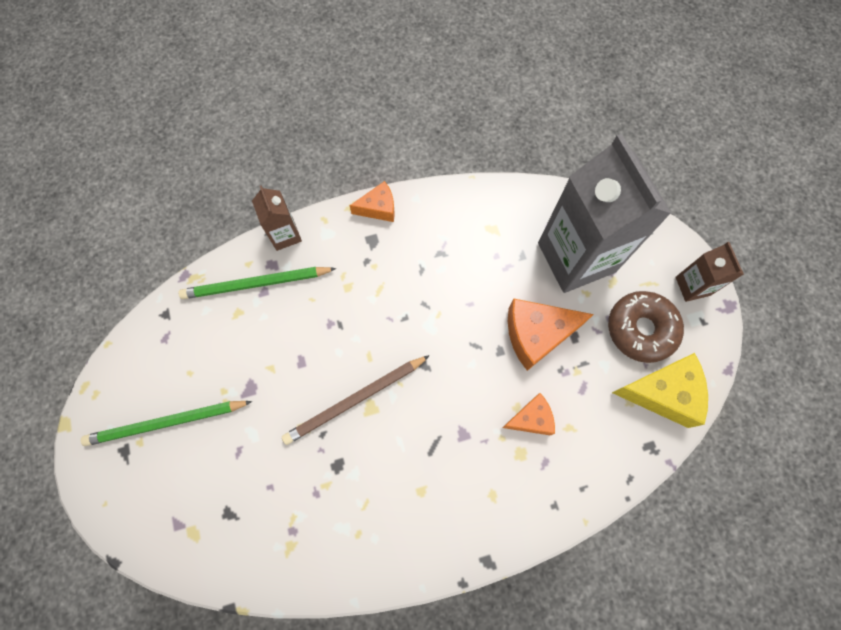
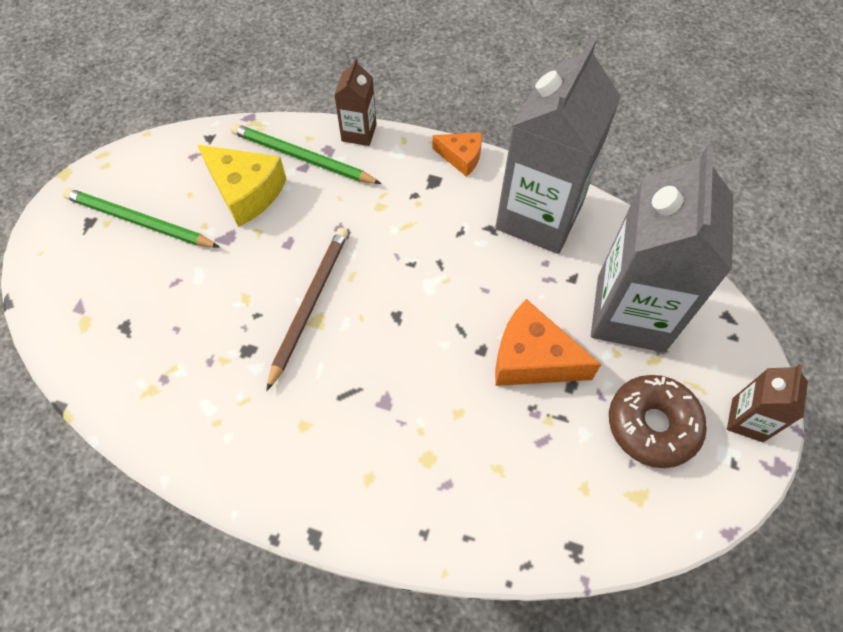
camera: 35 degrees right, 10 degrees down
brown pencil [282,355,430,445] -> brown pencil turned 105 degrees clockwise [266,228,348,391]
orange cheese [502,393,555,435] -> none
yellow cheese [612,353,708,428] -> yellow cheese moved to [198,145,287,227]
none -> grey carton [495,37,621,254]

